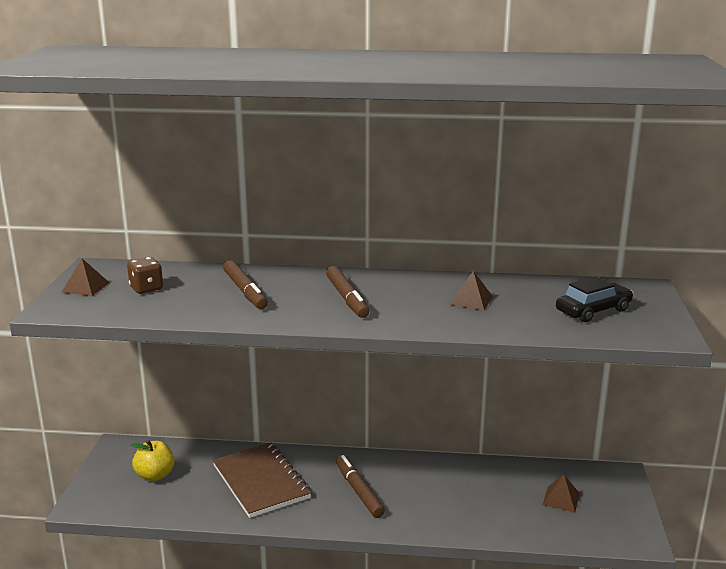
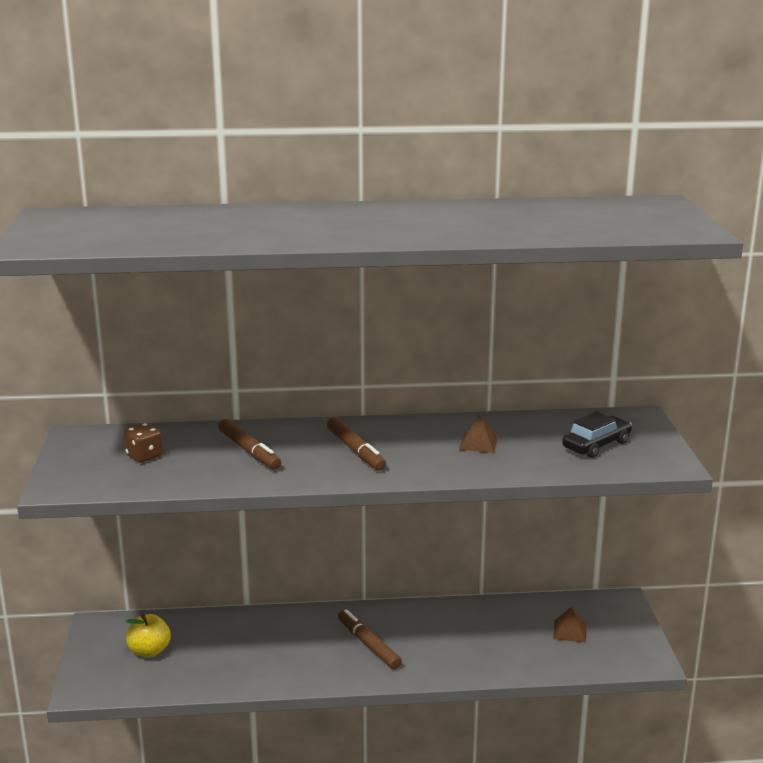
camera: 10 degrees left, 0 degrees up
brown pyramid [61,259,110,296] -> none
brown notebook [213,443,312,518] -> none

